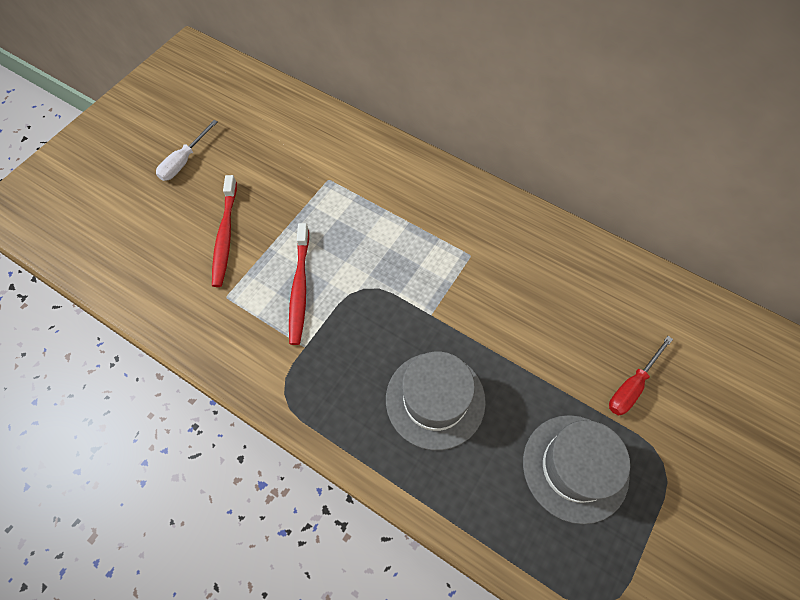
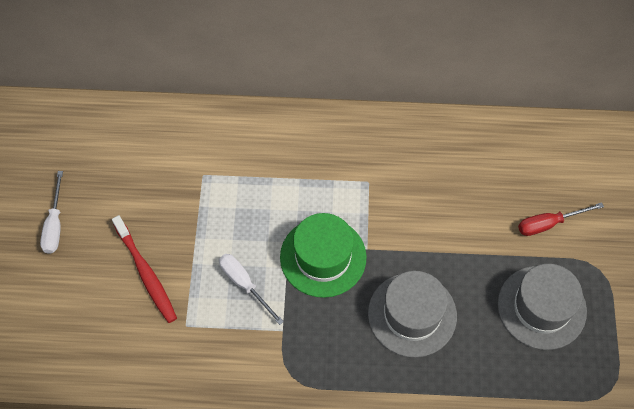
camera: 30 degrees left, 0 degrees up
red toothbrush [289,223,309,345] -> white screwdriver [219,254,284,325]
red screwdriver [609,336,673,416] -> red screwdriver turned 60 degrees clockwise [518,202,604,236]
none -> green hat [280,213,366,298]

